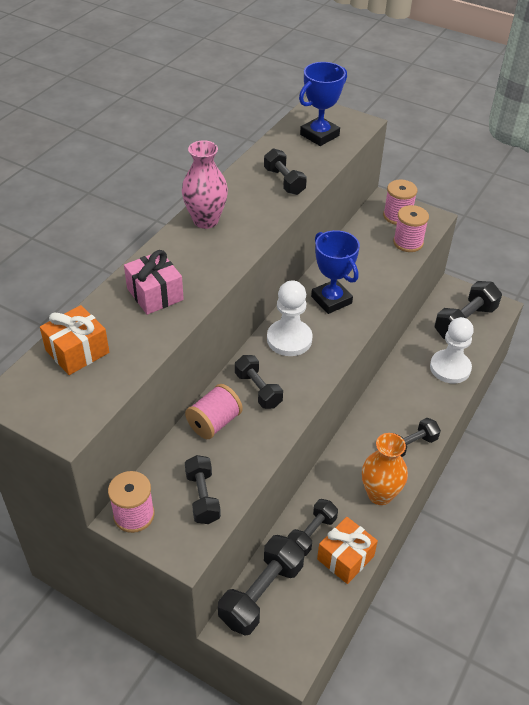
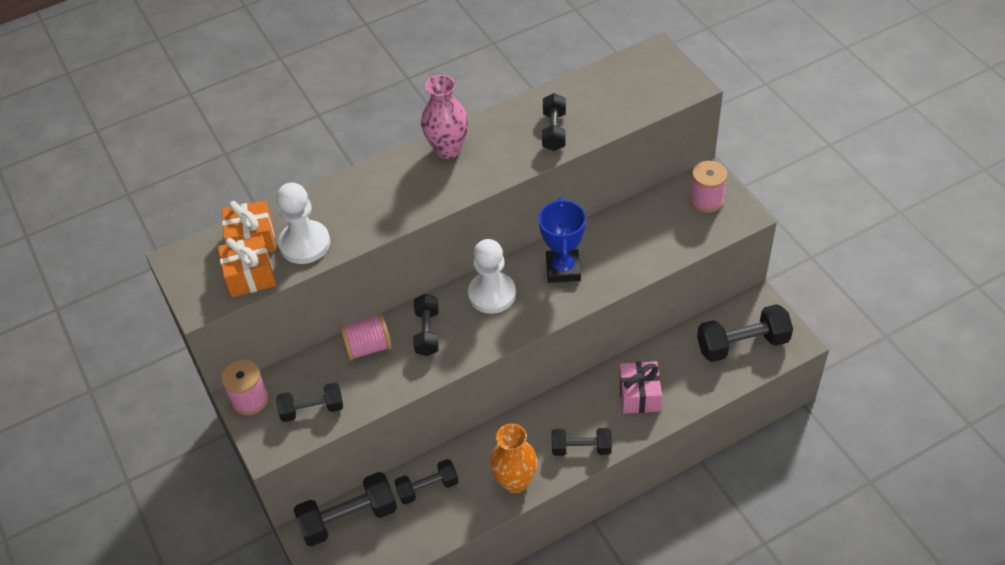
camera: 35 degrees right, 5 degrees up
pink gift [124,250,184,315] -> pink gift moved to [619,361,662,414]
black dumbbell [185,455,221,524] -> black dumbbell turned 60 degrees clockwise [276,382,343,422]
blue trophy [299,62,347,146] -> none
orange gift [317,517,378,584] -> orange gift moved to [218,235,276,297]
pink spool [393,205,429,252] -> none
white pawn [430,317,474,384] -> white pawn moved to [276,183,330,264]

